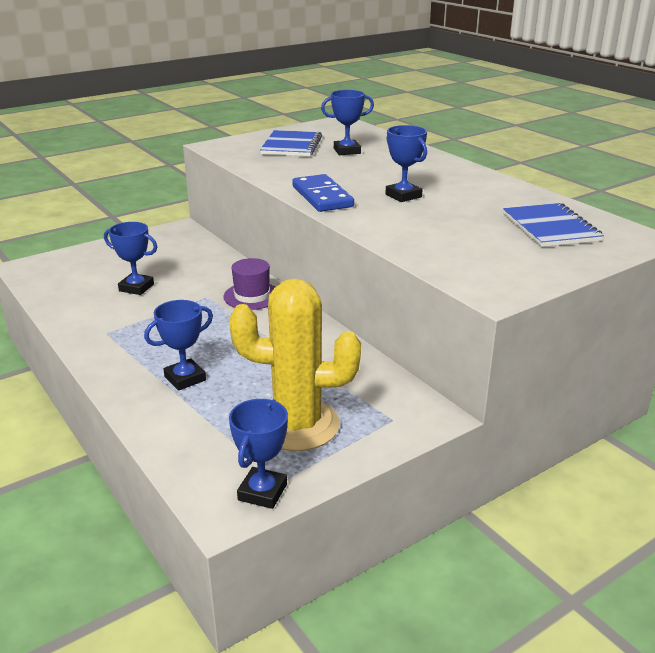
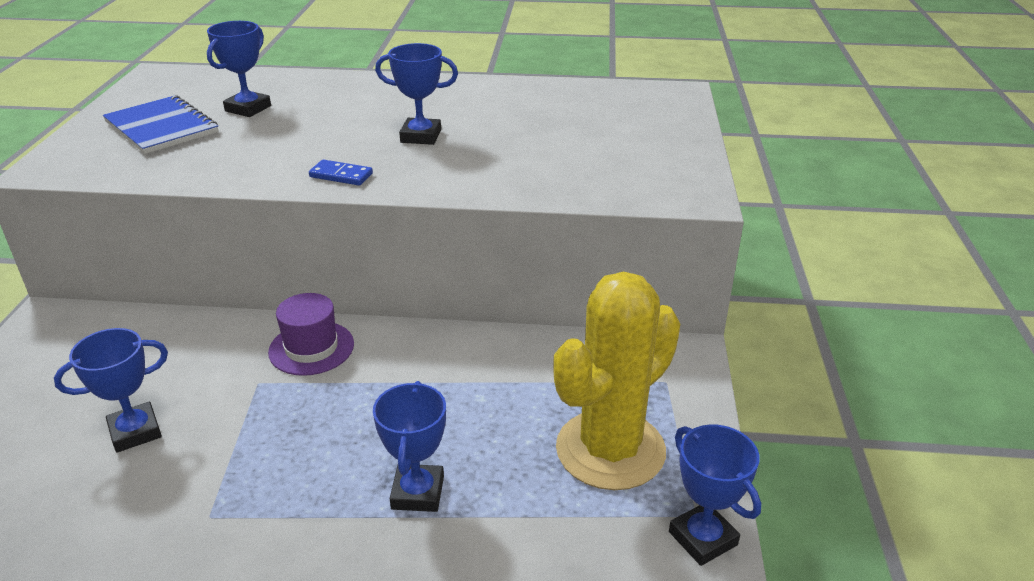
camera: 50 degrees left, 5 degrees up
blue domino [292,174,354,212] -> blue domino [309,160,373,185], size x0.53
blue notebook [503,203,604,247] -> none

